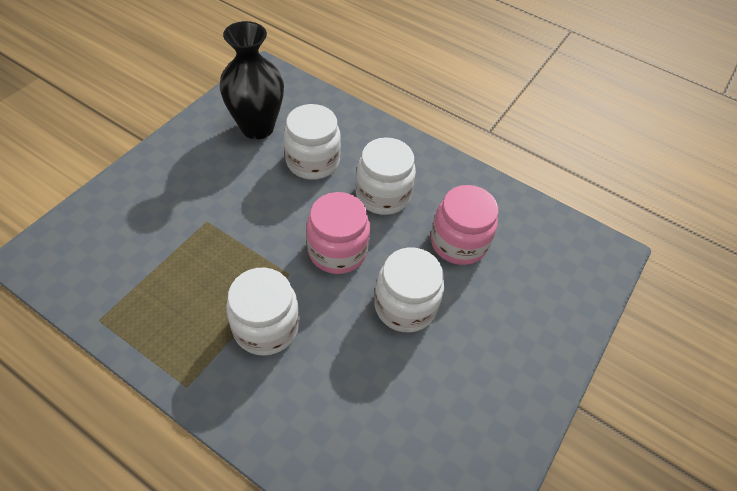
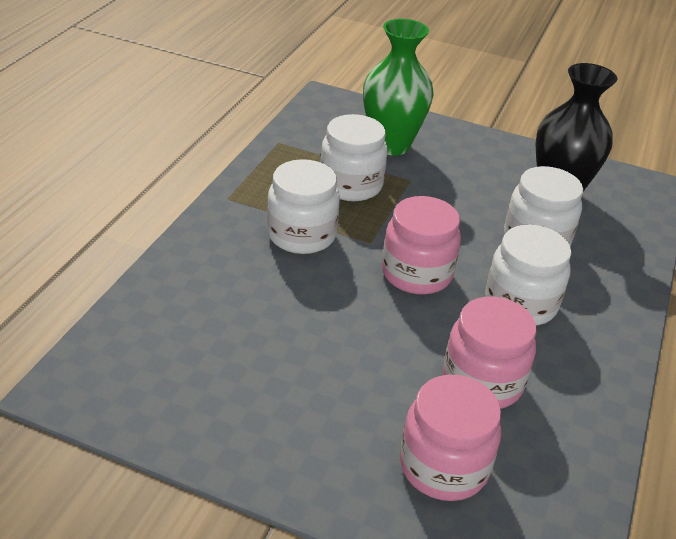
camera: 80 degrees right, 15 degrees down
white jar [374,247,444,332] -> white jar moved to [320,114,387,201]
none -> green vase [363,19,434,156]
none -> pink jar [400,375,501,501]

